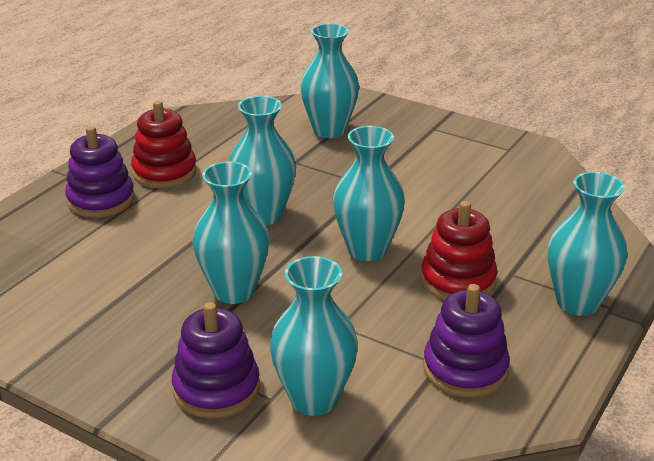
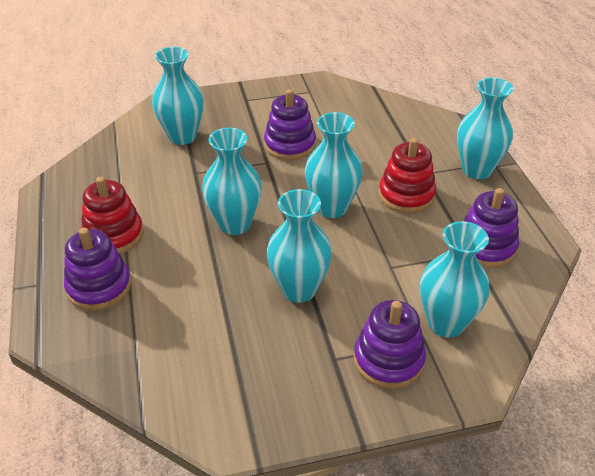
camera: 45 degrees left, 10 degrees up
none -> purple stacking toy [264,89,316,160]

